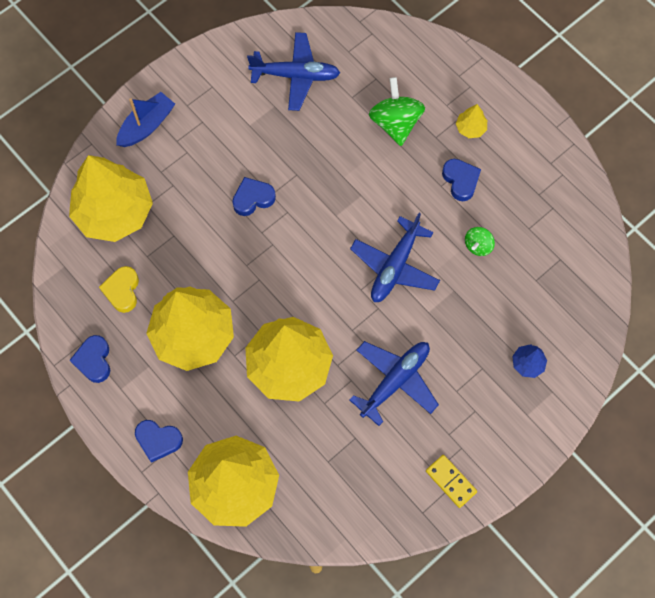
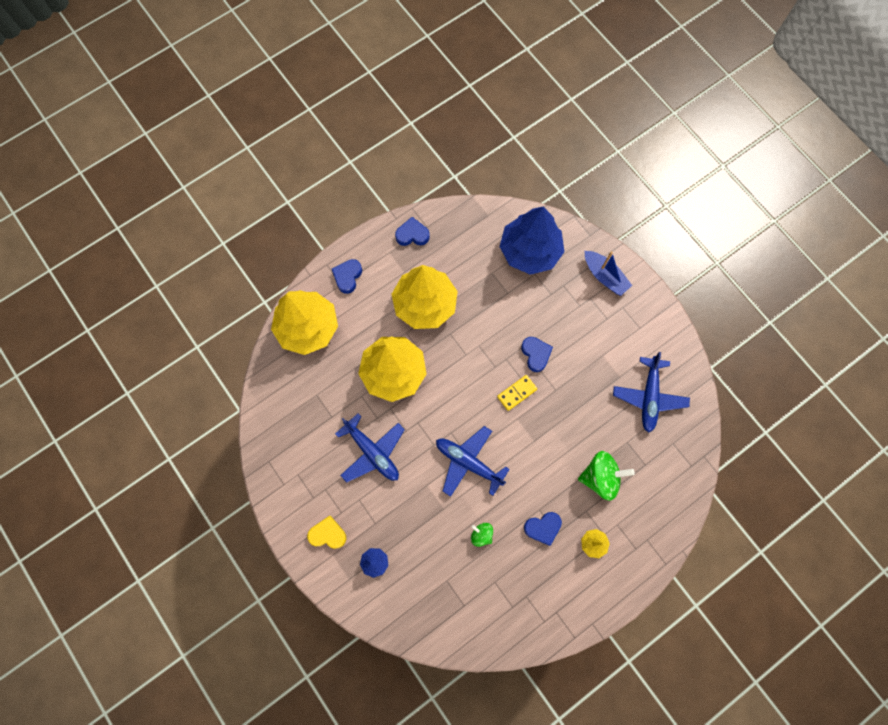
camera: 95 degrees right, 5 degrees up
yellow tree [69,155,153,242] -> blue tree [499,207,565,275]
yellow heart [99,266,139,313] -> yellow heart moved to [307,516,346,549]
yellow domino [426,455,477,508] -> yellow domino moved to [497,375,537,411]

